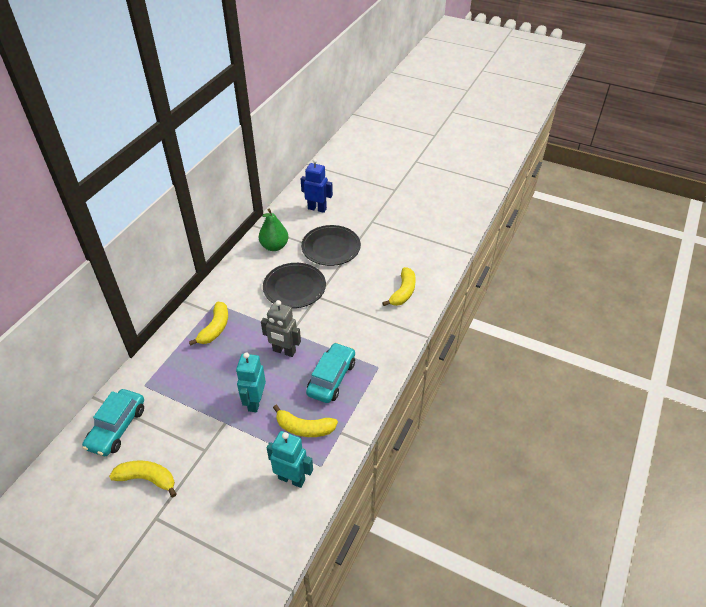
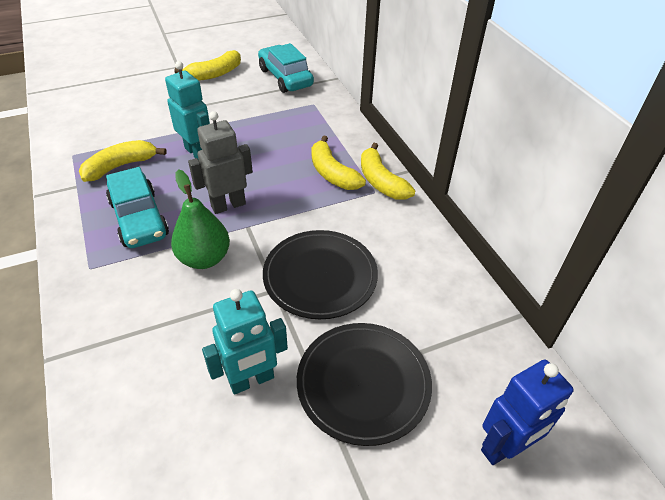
camera: 130 degrees right, 0 degrees up
green pear [259,209,288,251] -> green pear moved to [171,169,230,269]
turquoise robot [267,431,313,488] -> turquoise robot moved to [202,289,288,395]
yellow banana [382,267,416,306] -> yellow banana moved to [361,143,415,200]

